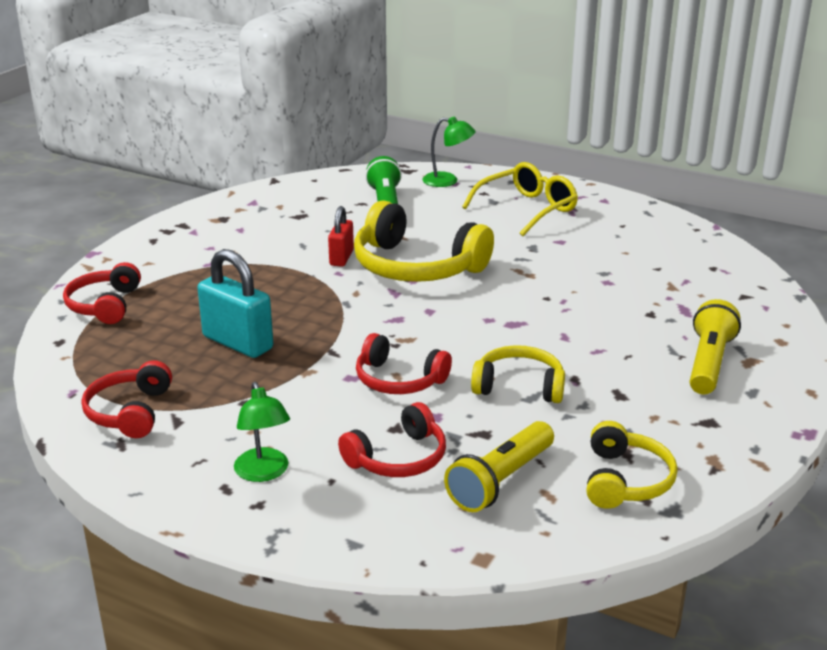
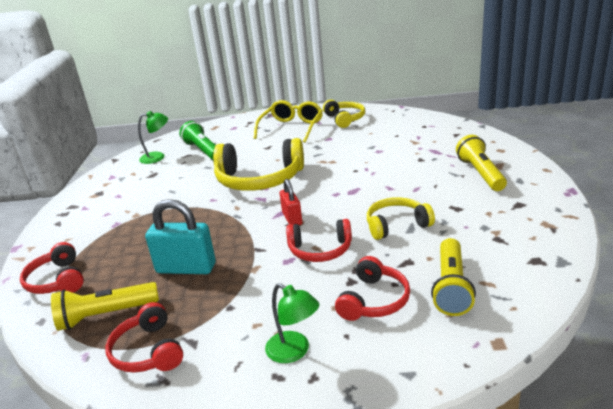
camera: 25 degrees left, 0 degrees up
red padlock [328,206,354,267] -> red padlock moved to [280,179,302,225]
green lamp [422,117,476,187] -> green lamp moved to [138,111,168,164]
yellow headphones [587,421,678,509] -> yellow headphones moved to [323,100,365,128]
none -> yellow flashlight [51,282,159,331]

